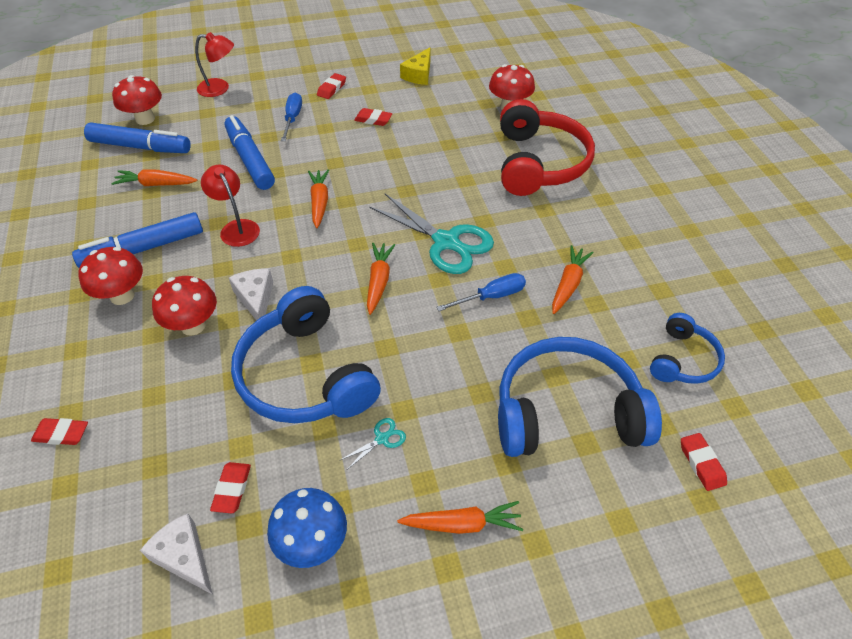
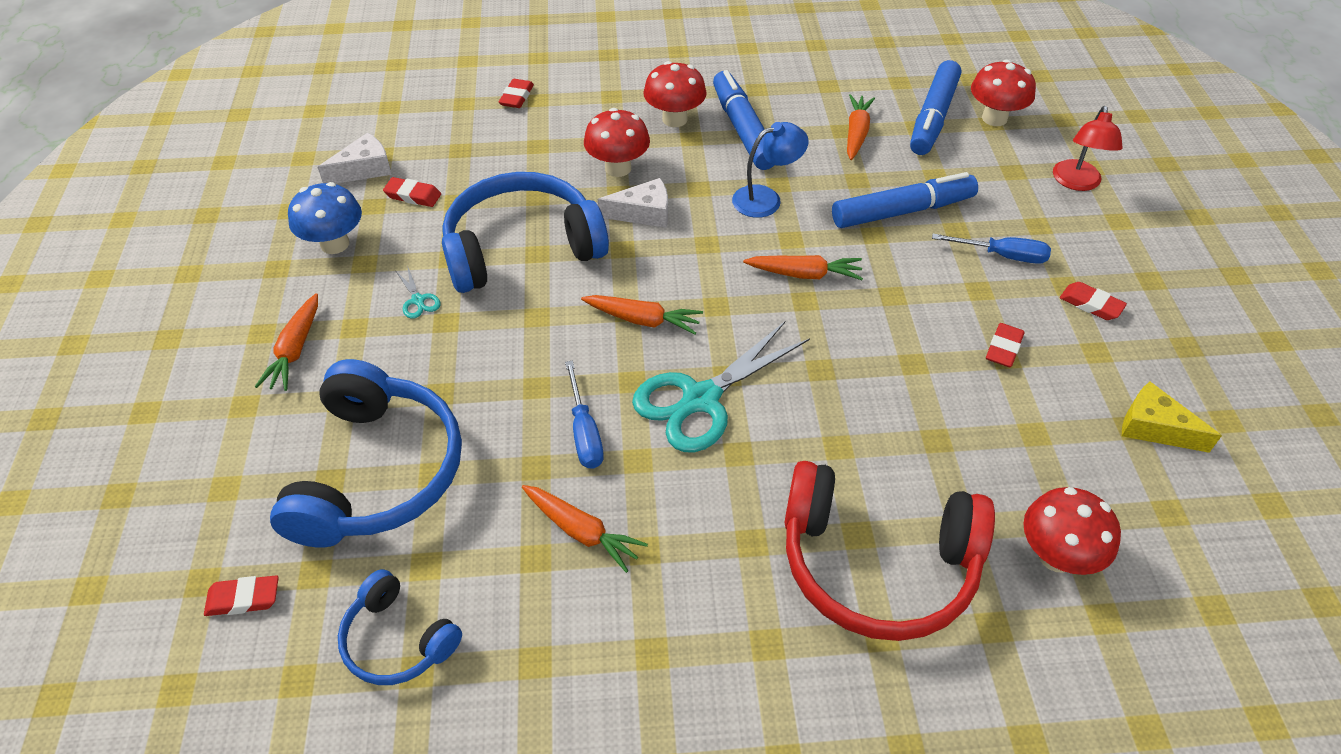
camera: 100 degrees right, 0 degrees up
red lamp [201,165,260,247] -> blue lamp [732,122,809,218]

